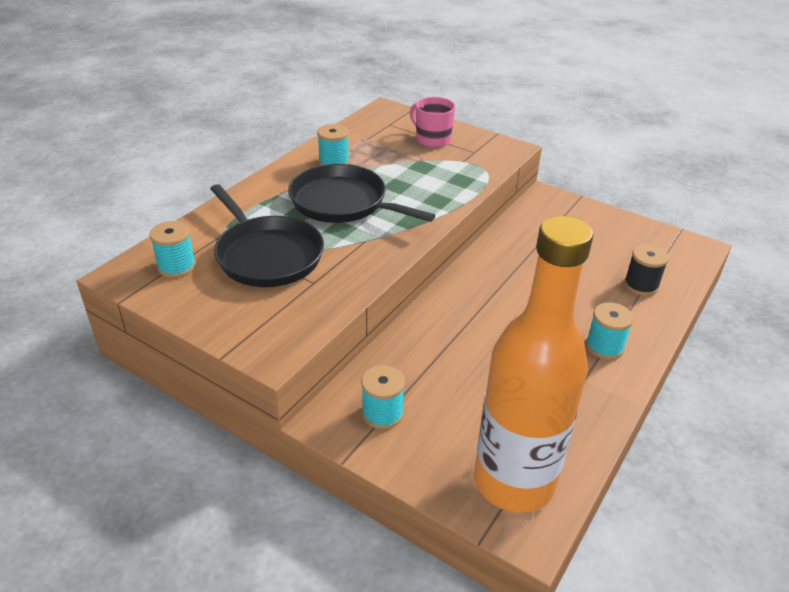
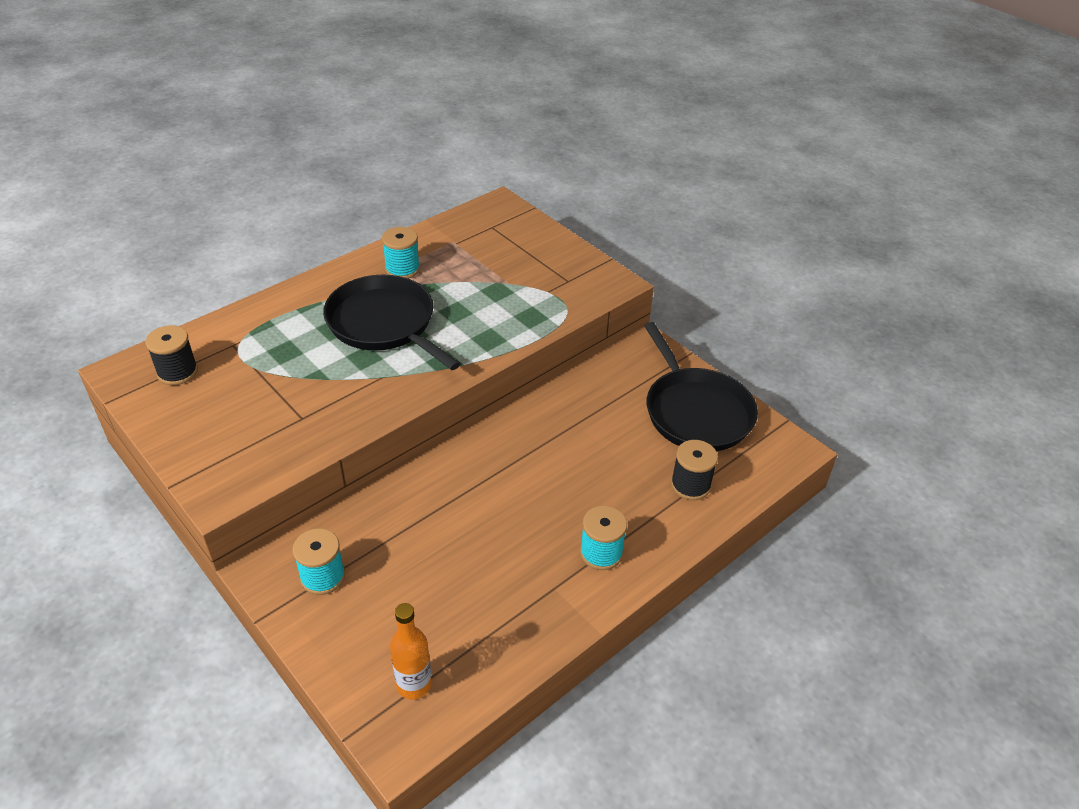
camera: 15 degrees right, 5 degrees up
turquoise spool [149,221,196,278] -> black spool [146,325,198,385]
black pan [210,184,324,287] -> black pan moved to [644,322,758,451]
pink mug [410,97,455,148] -> none
orange bottle [475,216,593,513] -> orange bottle [390,603,432,700], size x0.41

